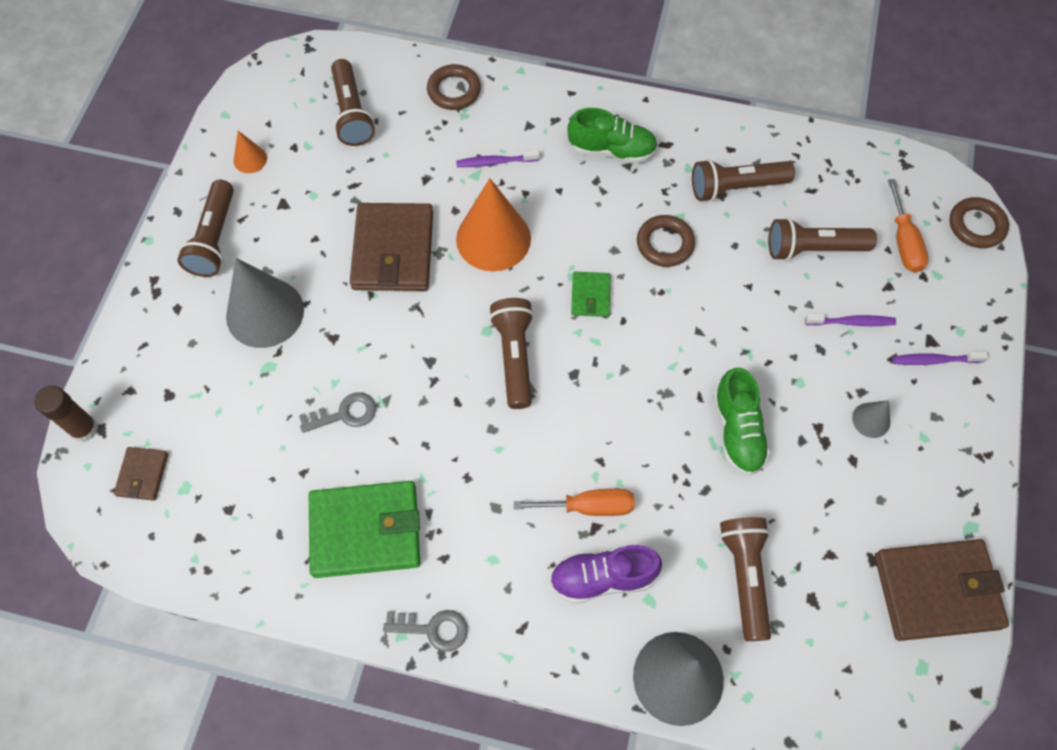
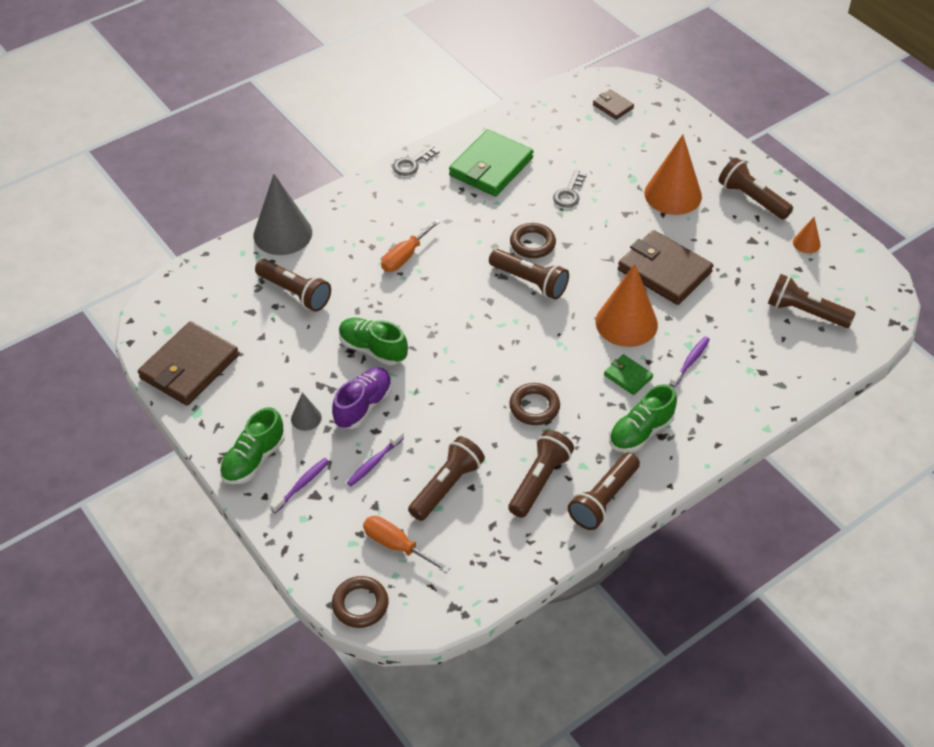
camera: 130 degrees right, 15 degrees down
brown glue stick [34,386,98,442] -> none
grey cone [226,258,304,348] -> orange cone [644,135,702,215]
brown ring [427,64,481,110] -> brown ring moved to [510,223,556,258]
purple shoe [550,545,662,604] -> purple shoe moved to [332,368,392,429]
green wallet [571,272,610,317] -> green wallet moved to [604,354,653,395]
none -> green shoe [220,407,284,484]
none -> brown flashlight [568,452,640,530]

